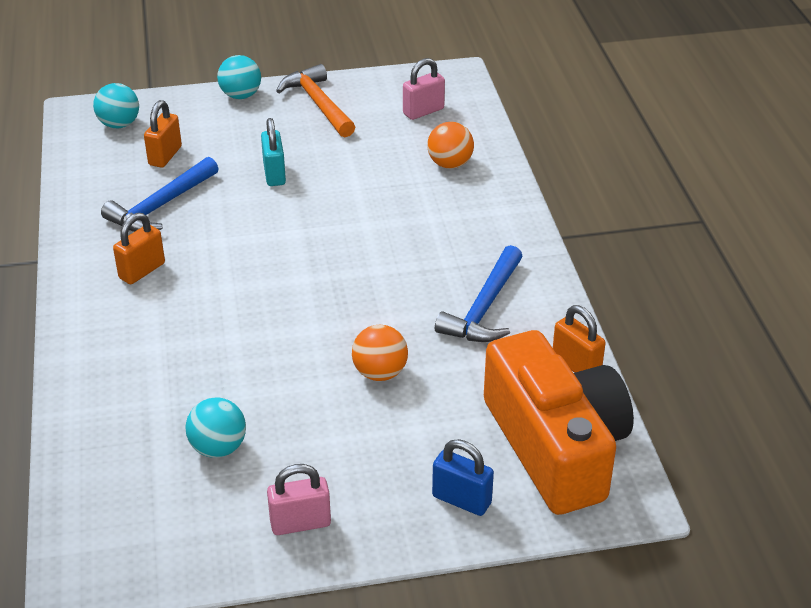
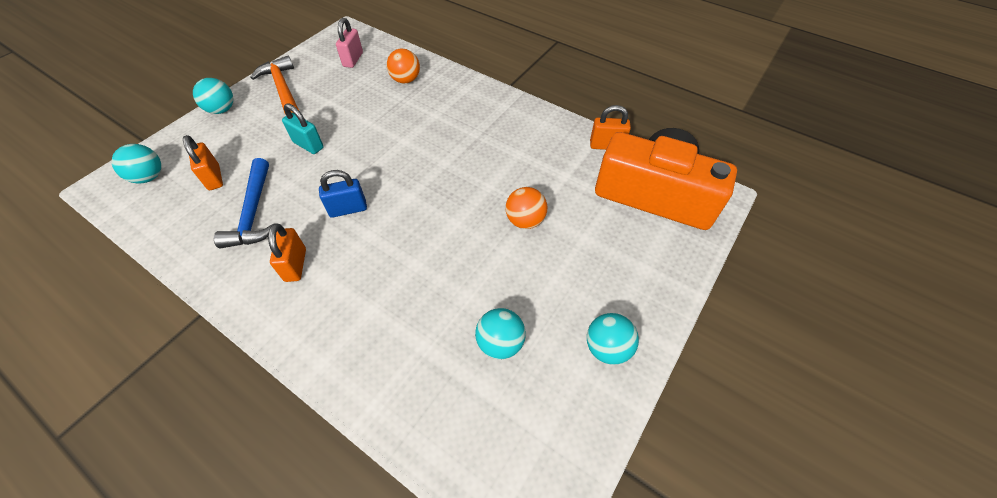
camera: 45 degrees left, 15 degrees up
pink padlock [267,464,331,535] -> turquoise ball [587,313,639,365]
orange hammer [276,64,355,137] -> orange hammer turned 45 degrees clockwise [251,56,299,115]
blue padlock [432,439,494,516] -> blue padlock moved to [319,170,367,218]
blue hammer [435,245,523,342] -> none

